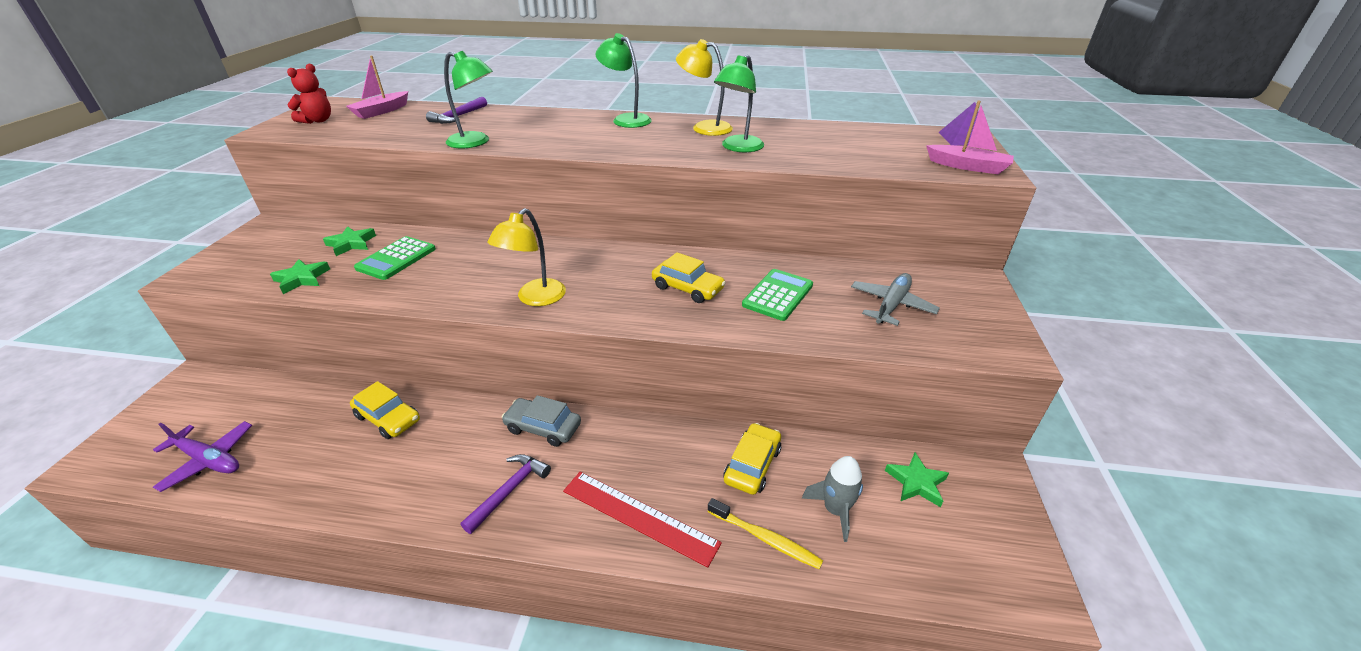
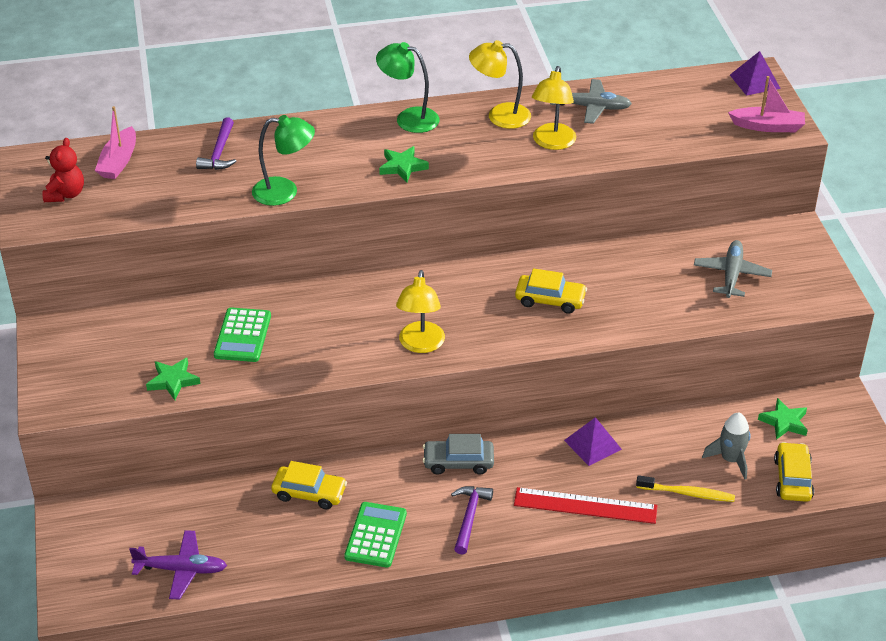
camera: 20 degrees left, 5 degrees up
green star [323,226,376,256] -> green star moved to [379,146,429,182]
green lamp [714,55,764,152] -> yellow lamp [532,66,576,150]
yellow car [724,423,781,495] -> yellow car moved to [774,442,814,502]
green calculator [742,269,813,321] -> green calculator moved to [344,502,407,568]
none -> grey plane [550,79,632,124]
none -> purple pyramid [564,417,622,466]

